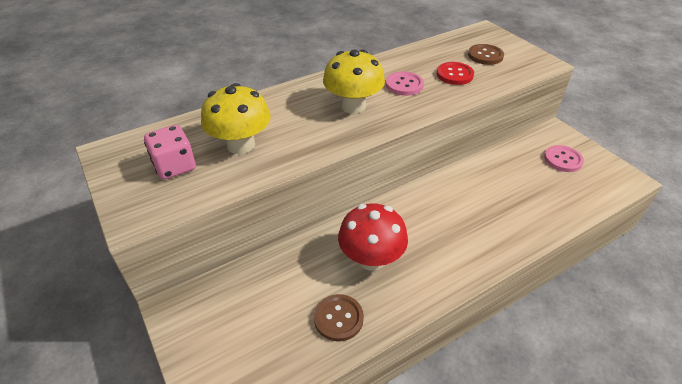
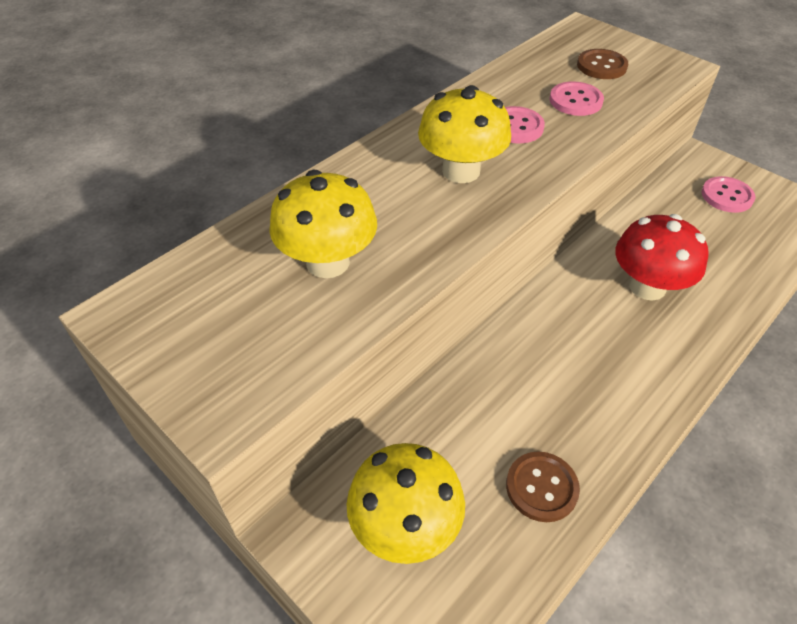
camera: 15 degrees left, 5 degrees up
pink dice [144,125,196,180] -> none
red mushroom [338,203,408,271] -> red mushroom moved to [615,214,709,301]
red button [437,62,474,85] -> pink button [550,81,604,116]
none -> yellow mushroom [347,443,465,564]

